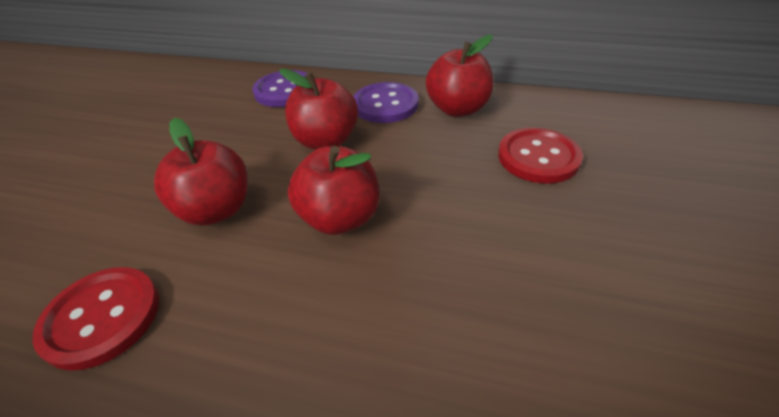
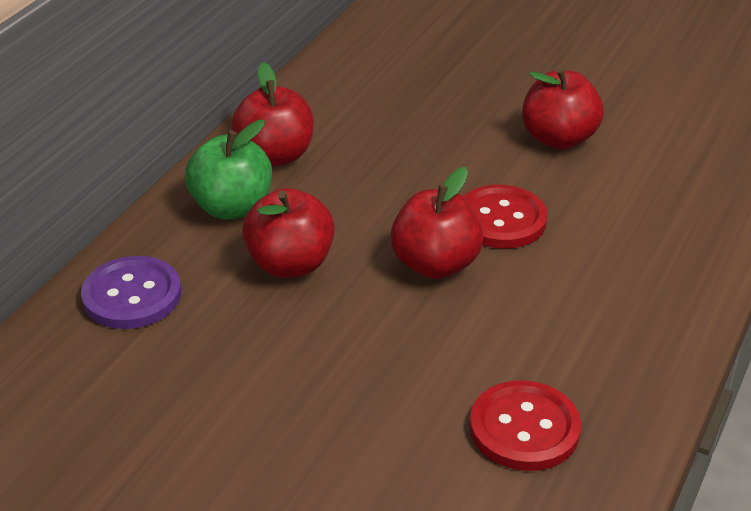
camera: 80 degrees left, 5 degrees down
red apple [154,118,248,226] -> red apple moved to [522,67,604,150]
purple button [353,82,419,123] -> green apple [185,120,272,220]
red button [498,128,583,184] -> red button moved to [463,185,548,248]

